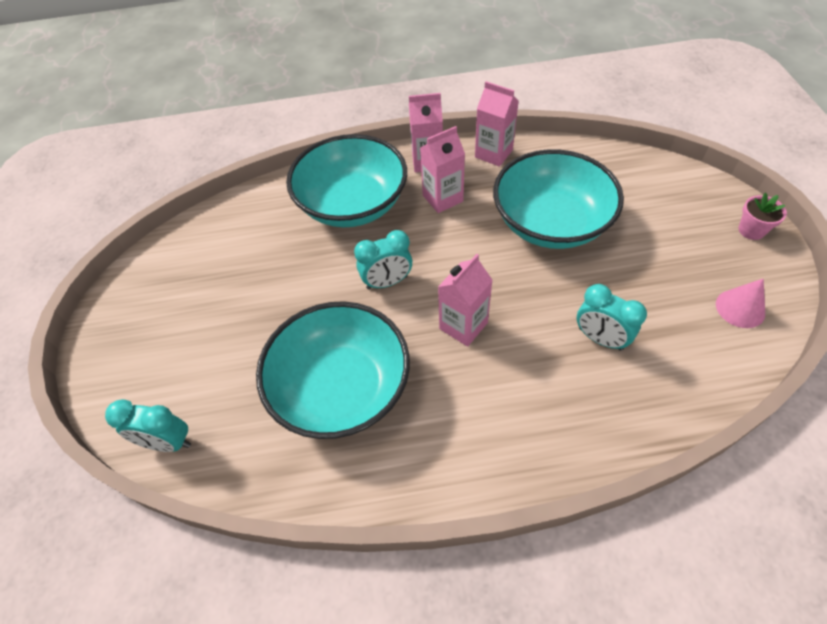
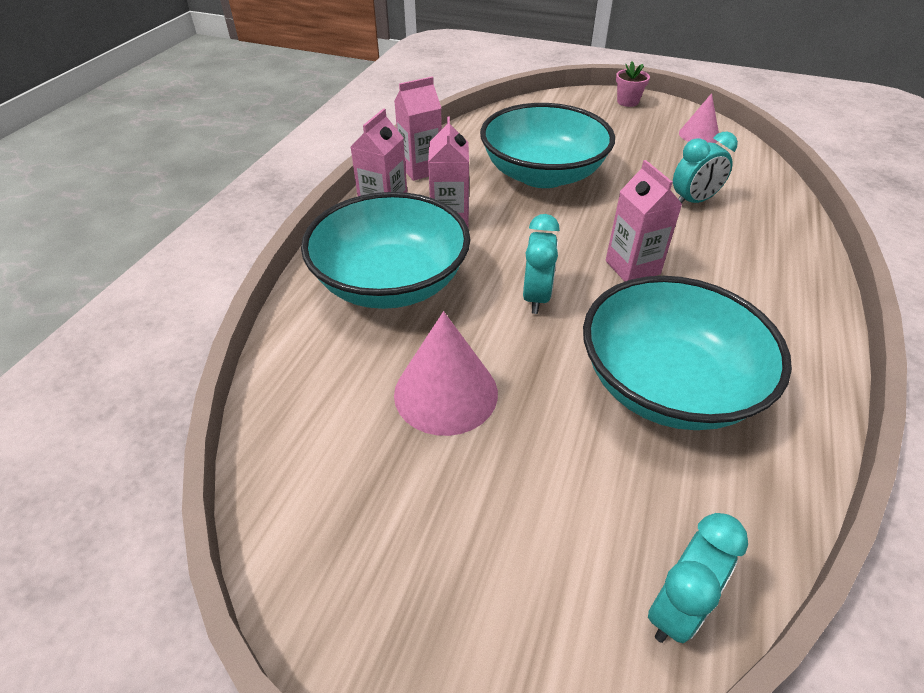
camera: 65 degrees left, 10 degrees down
none -> pink cone [394,311,498,436]

